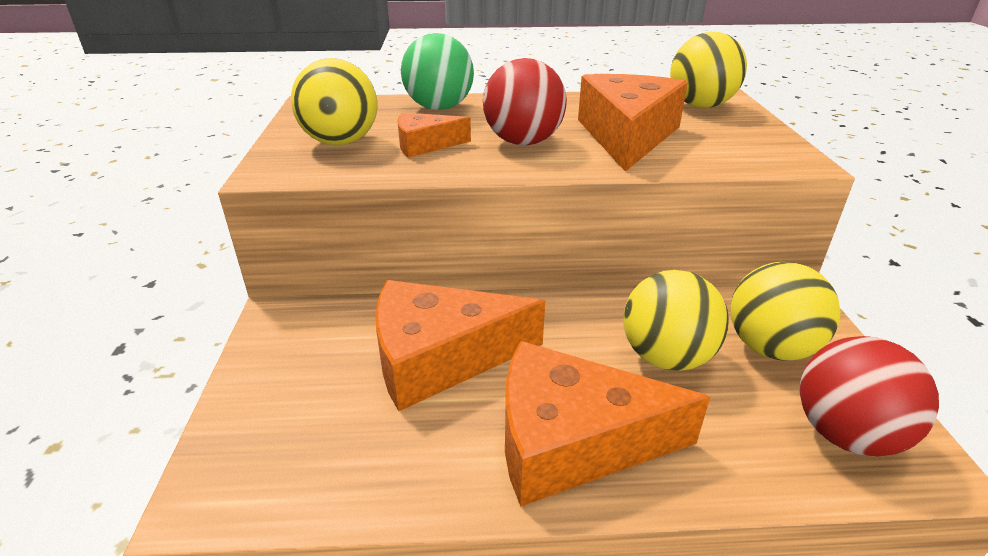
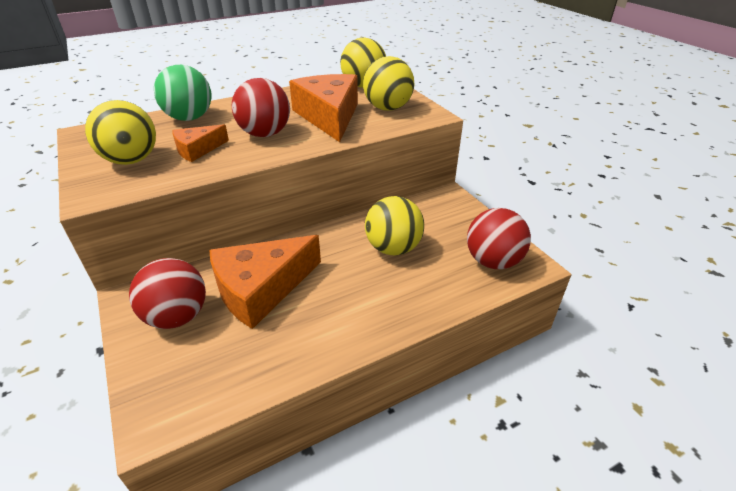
camera: 25 degrees left, 5 degrees up
orange cheese [505,341,710,507] -> none
yellow ball [731,262,841,360] -> yellow ball moved to [363,56,414,111]
none -> red ball [129,258,206,329]

